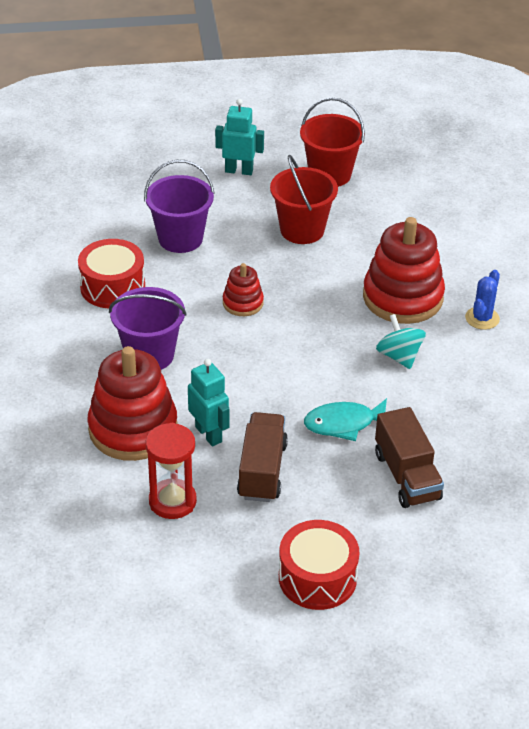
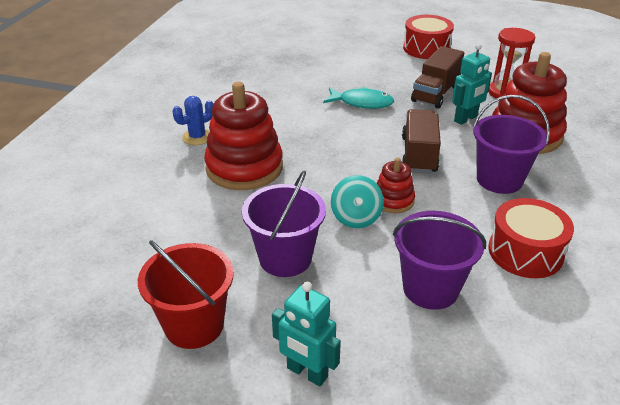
camera: 155 degrees left, 5 degrees down
turquoise robot [188,359,230,446] -> turquoise robot turned 120 degrees counterclockwise [452,44,492,125]
red bucket [270,155,338,244] -> purple bucket [242,171,326,277]
brown truck [375,407,444,508] -> brown truck moved to [402,109,441,173]
turquoise spinning top [376,314,426,369] -> turquoise spinning top moved to [331,175,384,228]

